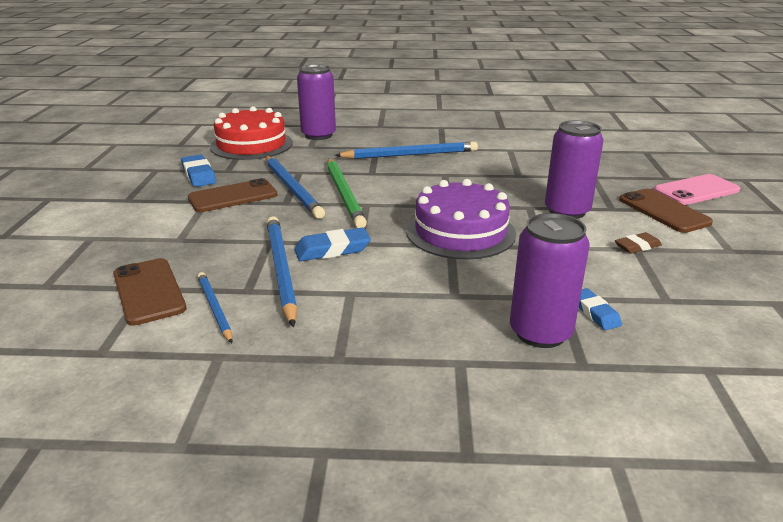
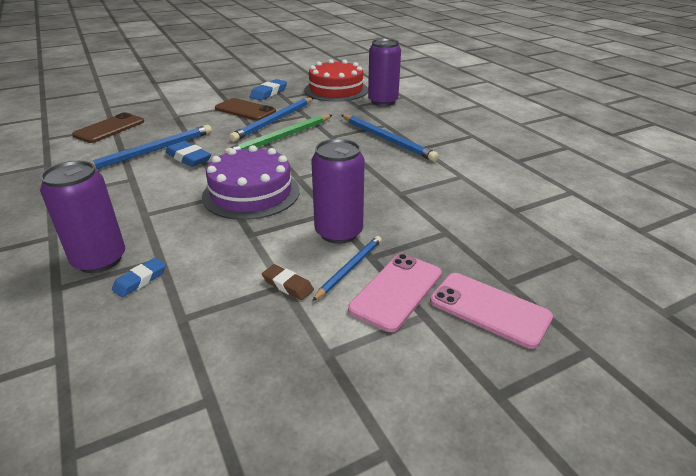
camera: 60 degrees right, 5 degrees up
blue pencil [197,272,233,343] -> blue pencil moved to [312,236,382,301]
brown phone [619,189,713,233] -> pink phone [348,254,442,332]

